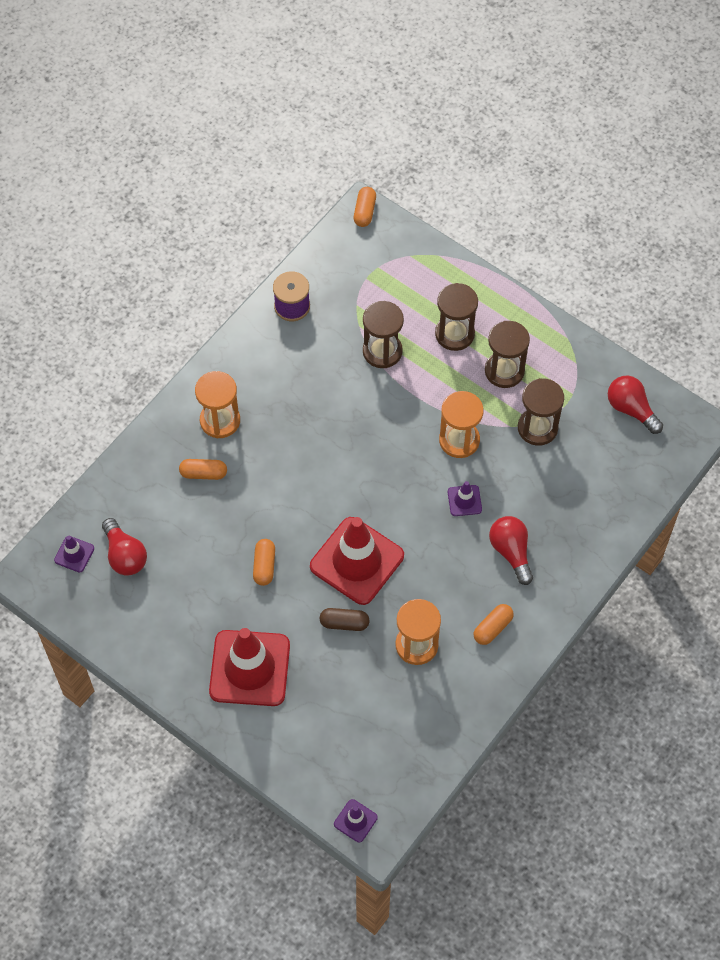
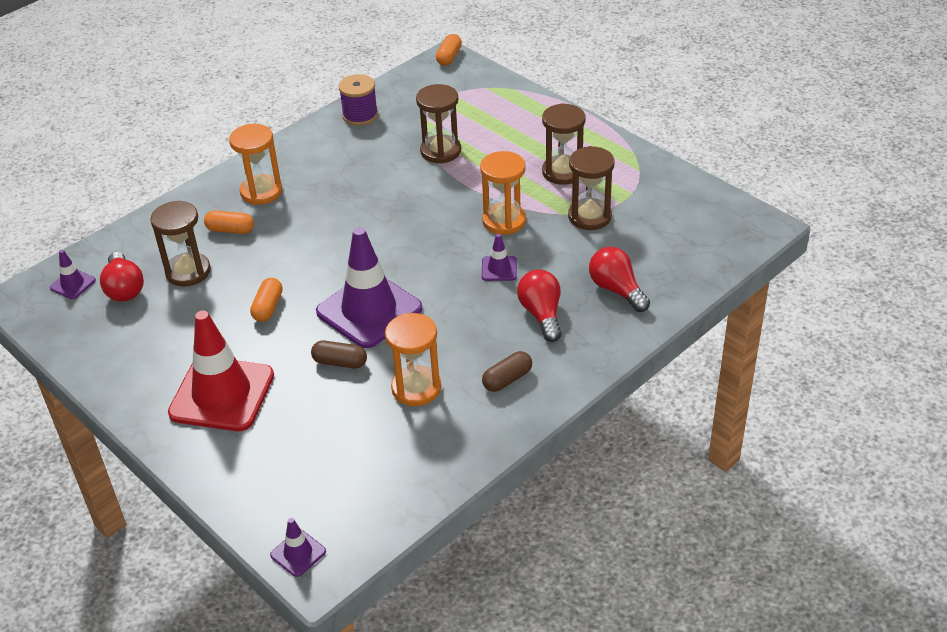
camera: 10 degrees right, 20 degrees down
red traffic cone [310,517,404,605] -> purple traffic cone [316,227,422,348]
brown hourglass [435,283,478,351] -> brown hourglass moved to [150,200,211,286]
orange capsule [474,604,514,645] -> brown capsule [482,351,532,392]
red light bulb [608,376,663,434] -> red light bulb moved to [589,247,650,312]

